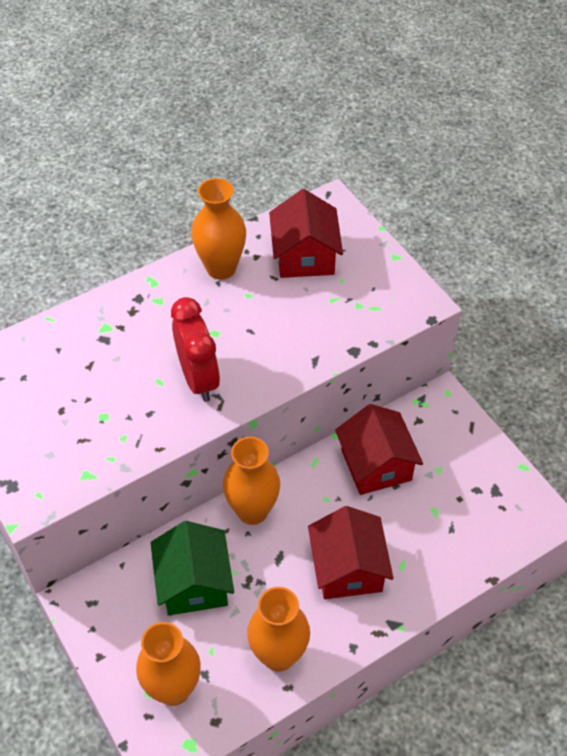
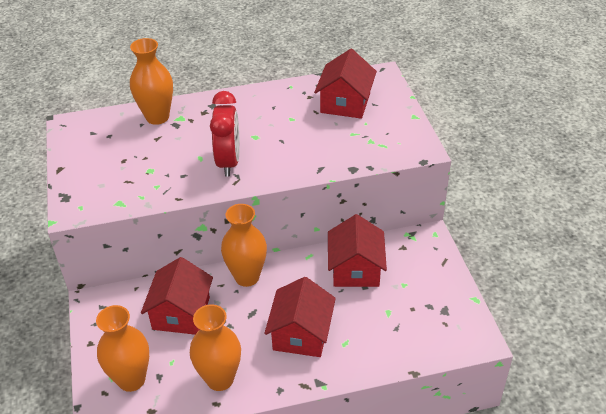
camera: 20 degrees right, 10 degrees down
green house [151,521,234,615] -> red house [141,257,213,335]
orange vase [191,178,246,280] -> orange vase moved to [130,38,173,125]

